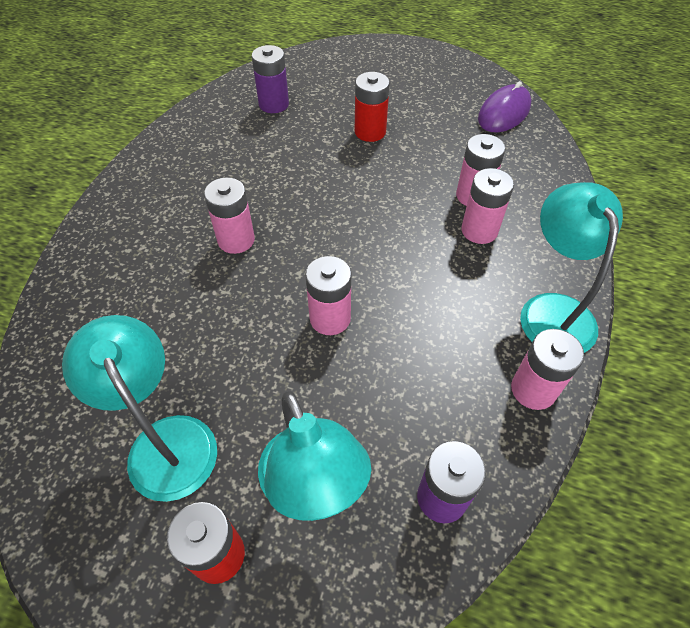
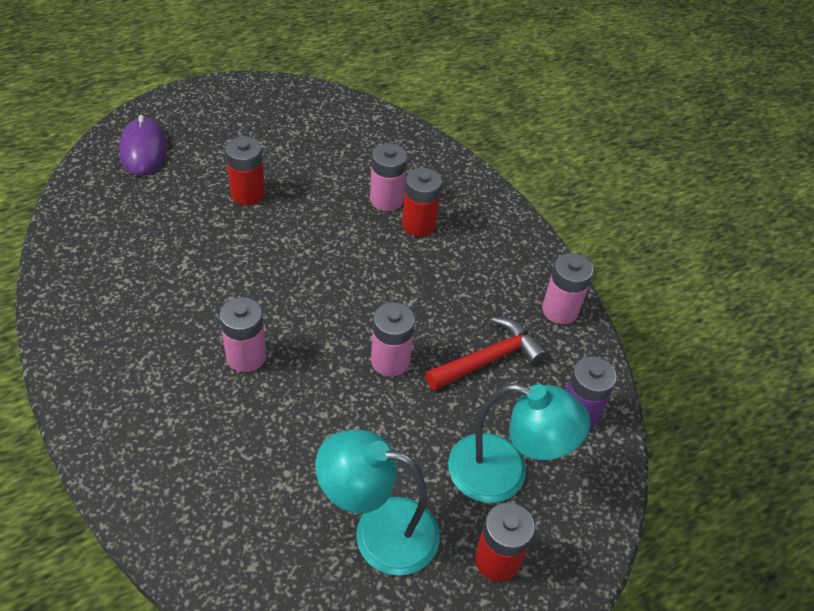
camera: 50 degrees left, 5 degrees down
purple battery [252,45,289,113] -> none
pink battery [461,168,514,244] -> red battery [402,168,442,237]
purple mouse [478,81,531,132] -> purple mouse moved to [119,115,167,176]
turquoise lamp [520,182,623,353] -> none
none -> red hammer [425,317,547,391]

